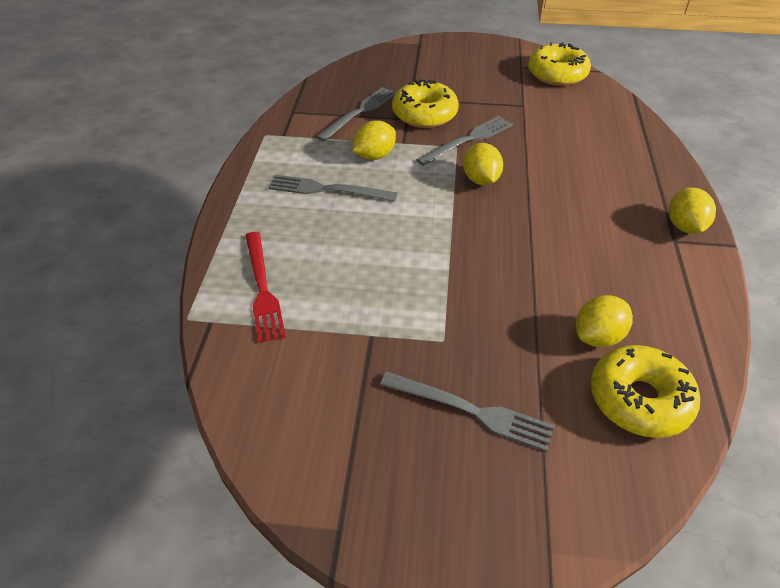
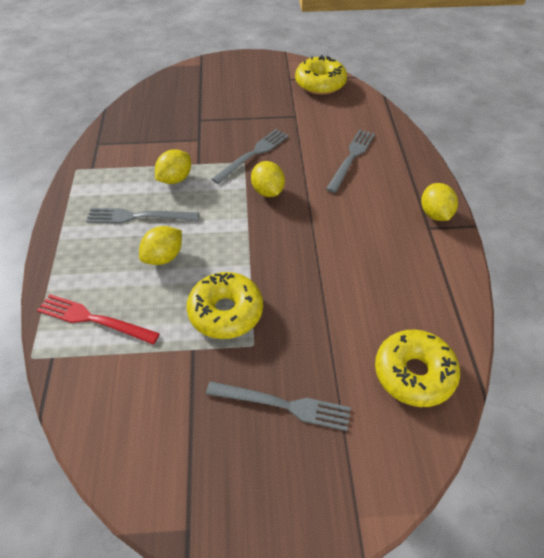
camera: 10 degrees left, 5 degrees up
red fork [245,232,286,343] -> red fork turned 135 degrees clockwise [37,294,160,345]
grey fork [316,87,396,142] -> grey fork moved to [326,129,375,193]
yellow donut [392,80,459,128] -> yellow donut moved to [187,272,263,339]
yellow lemon [576,295,633,347] -> yellow lemon moved to [139,226,182,265]

